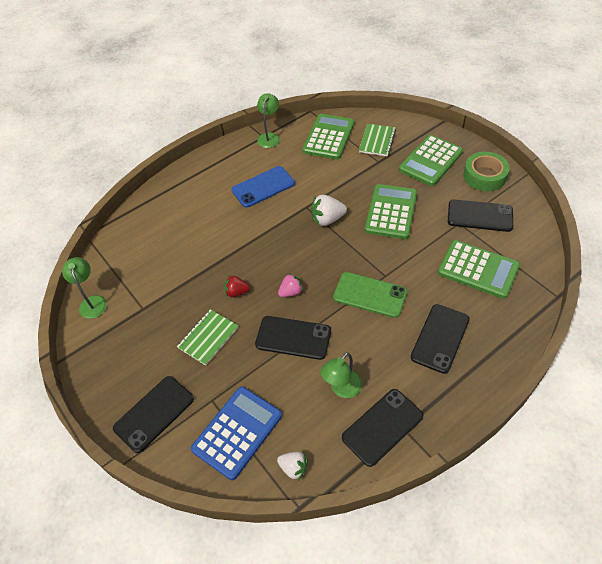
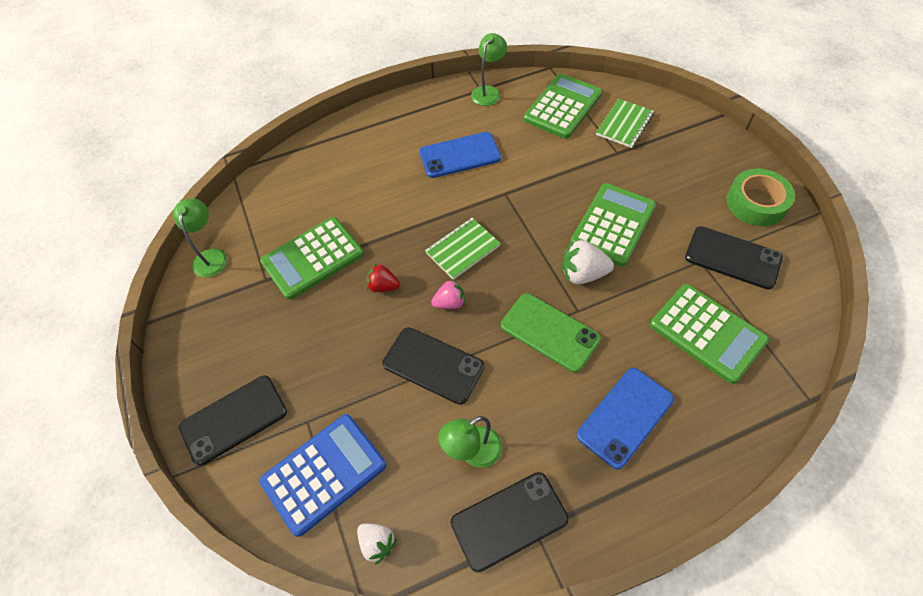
camera: 15 degrees right, 5 degrees up
green notebook [177,309,238,365] -> green notebook moved to [425,218,501,280]
white strawberry [311,195,347,226] -> white strawberry moved to [562,239,614,284]
green calculator [399,135,463,186] -> green calculator moved to [260,217,364,300]
black phone [411,304,470,374] -> blue phone [577,368,674,469]

